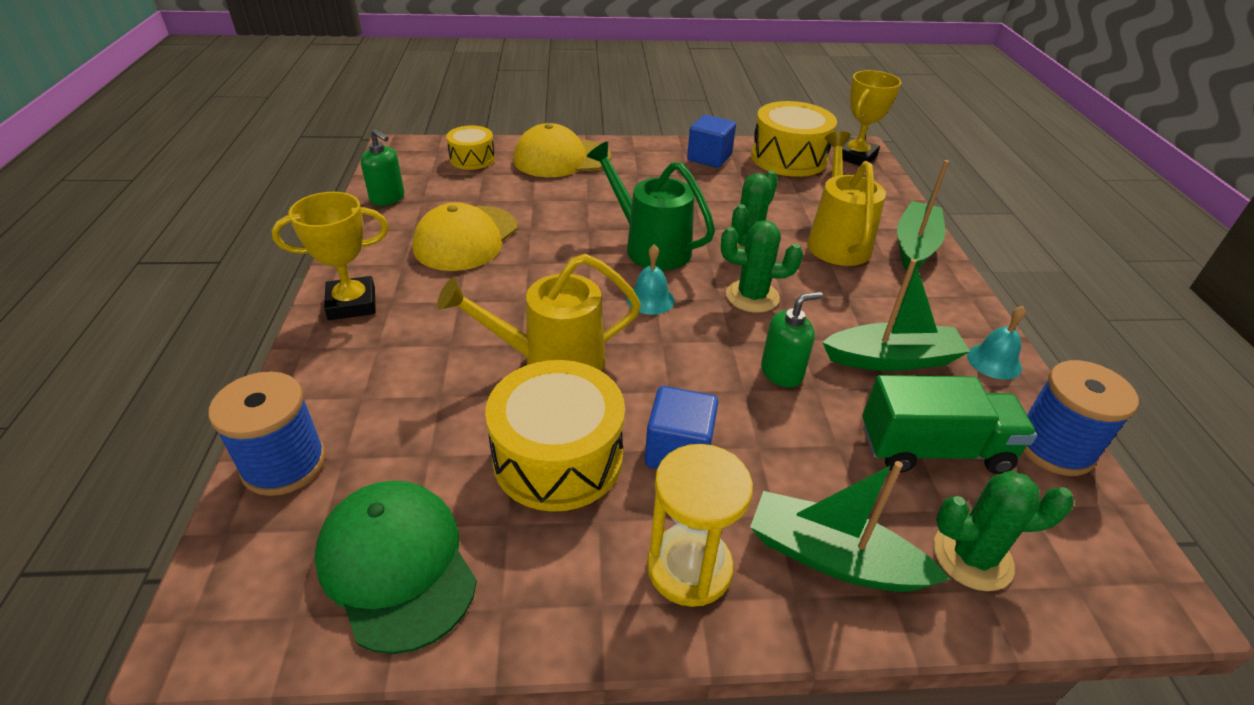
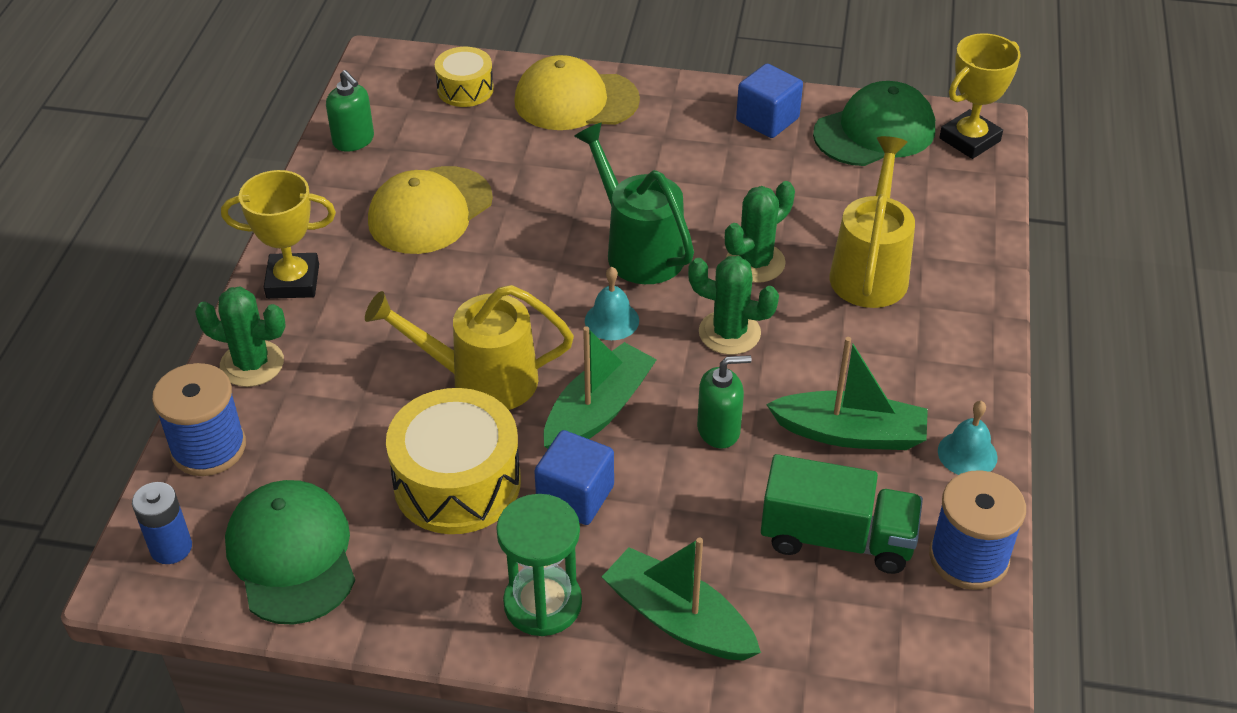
camera: 15 degrees right, 5 degrees up
yellow hourglass [647,444,753,607] -> green hourglass [496,494,582,636]
yellow drum [751,101,837,177] -> green cap [813,81,935,166]
green boat [897,160,949,271] -> green boat moved to [544,326,657,449]
green cactus [933,471,1074,591] -> green cactus moved to [195,286,286,387]
none -> blue battery [132,482,192,564]

